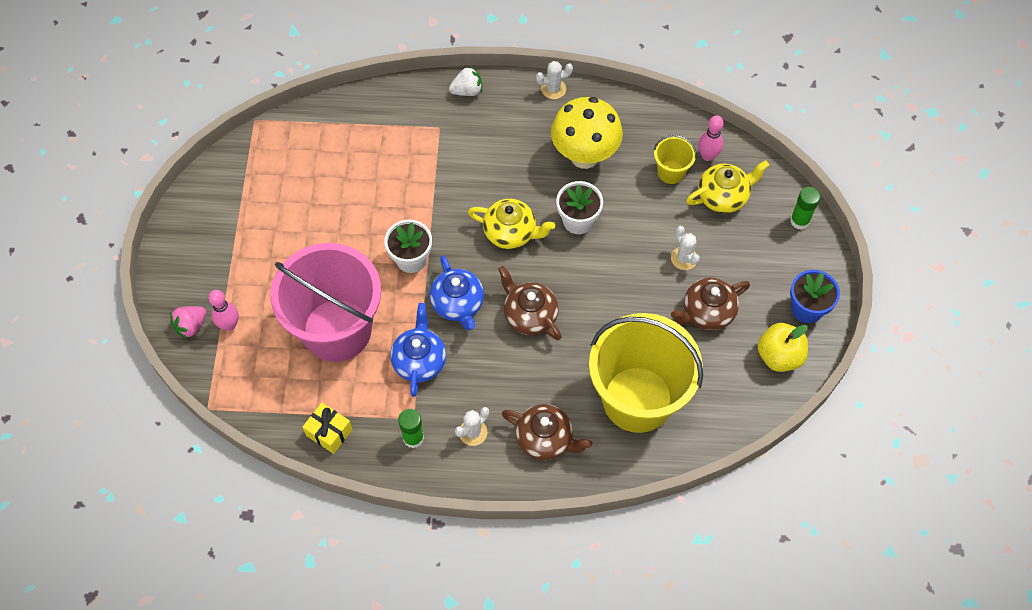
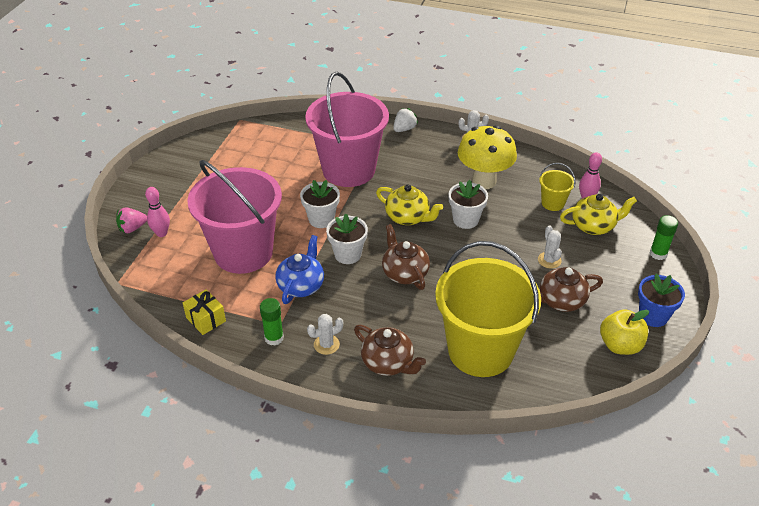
camera: 15 degrees right, 20 degrees down
blue teapot [430,255,484,330] -> white flower pot [326,214,368,264]
white strawberry [449,66,482,96] -> white strawberry turned 45 degrees counterclockwise [393,108,418,132]
none -> pink bucket [305,72,389,187]

